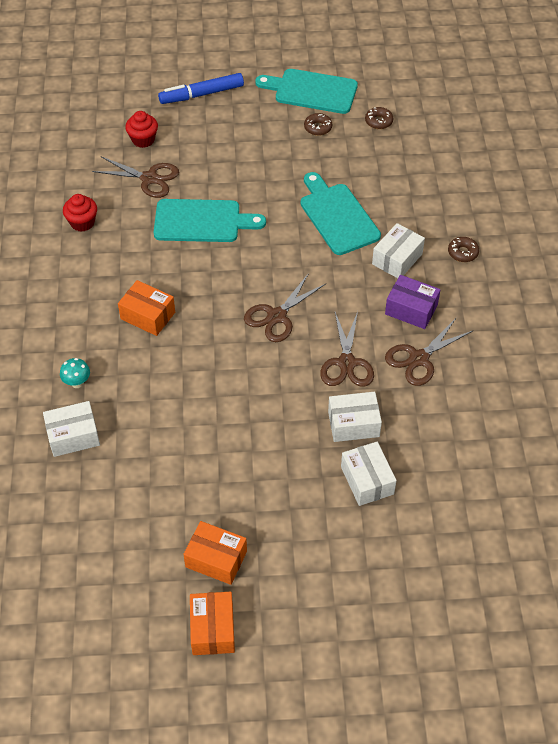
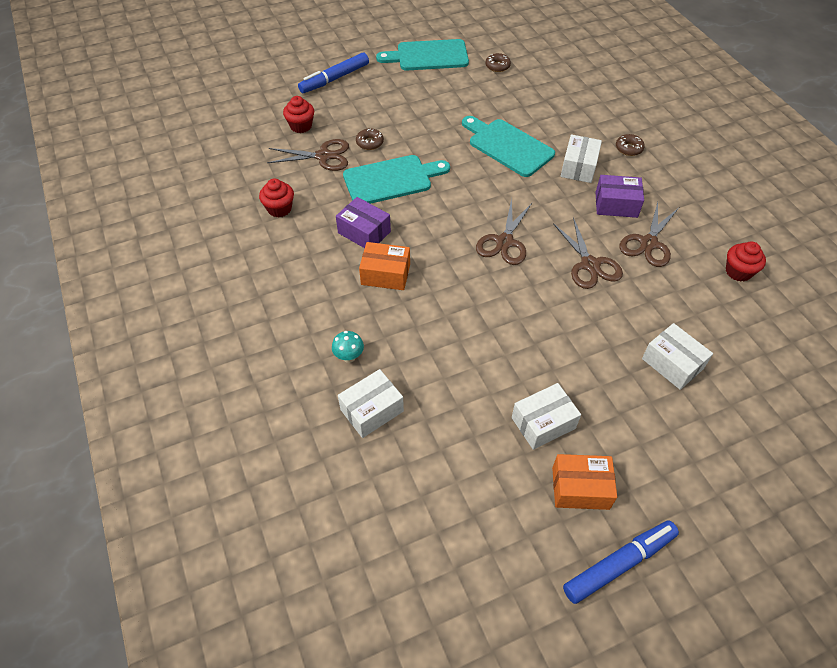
camera: 20 degrees left, 0 degrees up
orange box [190,592,235,655] -> blue marker [563,520,679,604]
brown donut [304,113,333,136] -> brown donut moved to [356,128,384,150]
white box [328,392,382,442] -> white box moved to [512,383,581,450]
none -> purple box [336,197,391,248]
none -> red cupcake [726,242,766,282]

